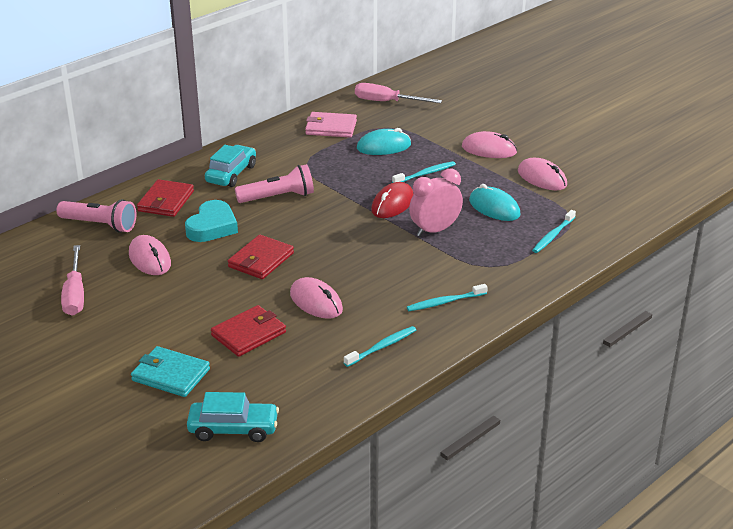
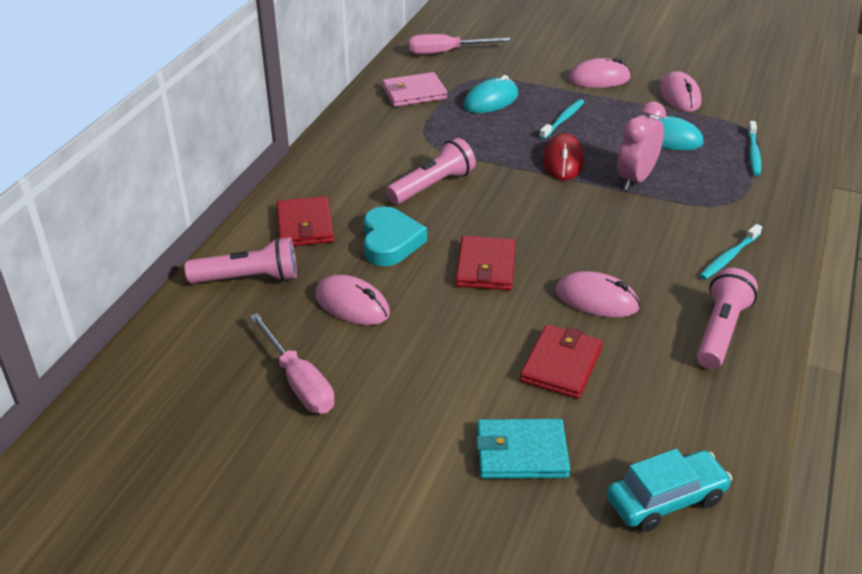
camera: 25 degrees left, 5 degrees up
turquoise car [205,145,256,187] -> none
turquoise toothbrush [344,326,416,367] -> pink flashlight [697,268,758,369]
pink mouse [518,158,567,190] -> pink mouse turned 60 degrees clockwise [660,71,702,112]

